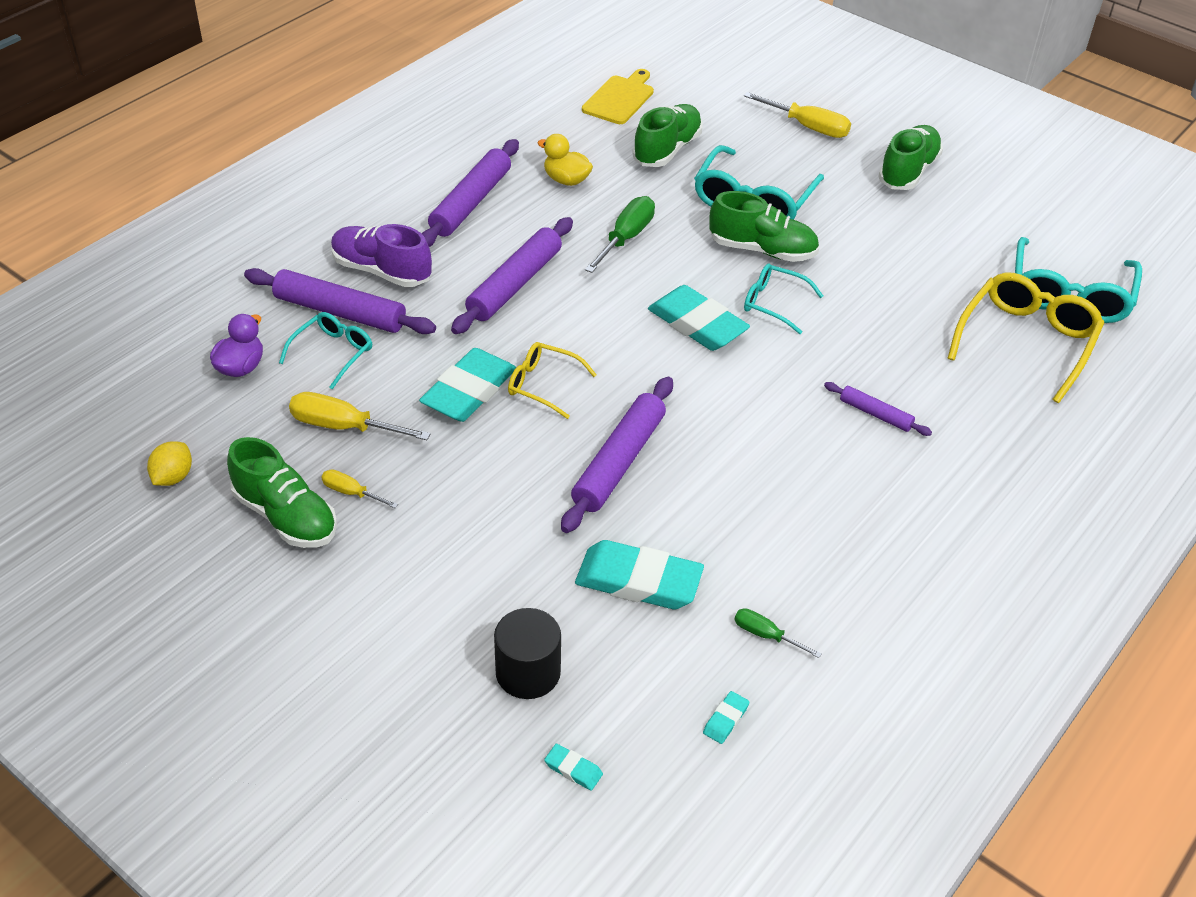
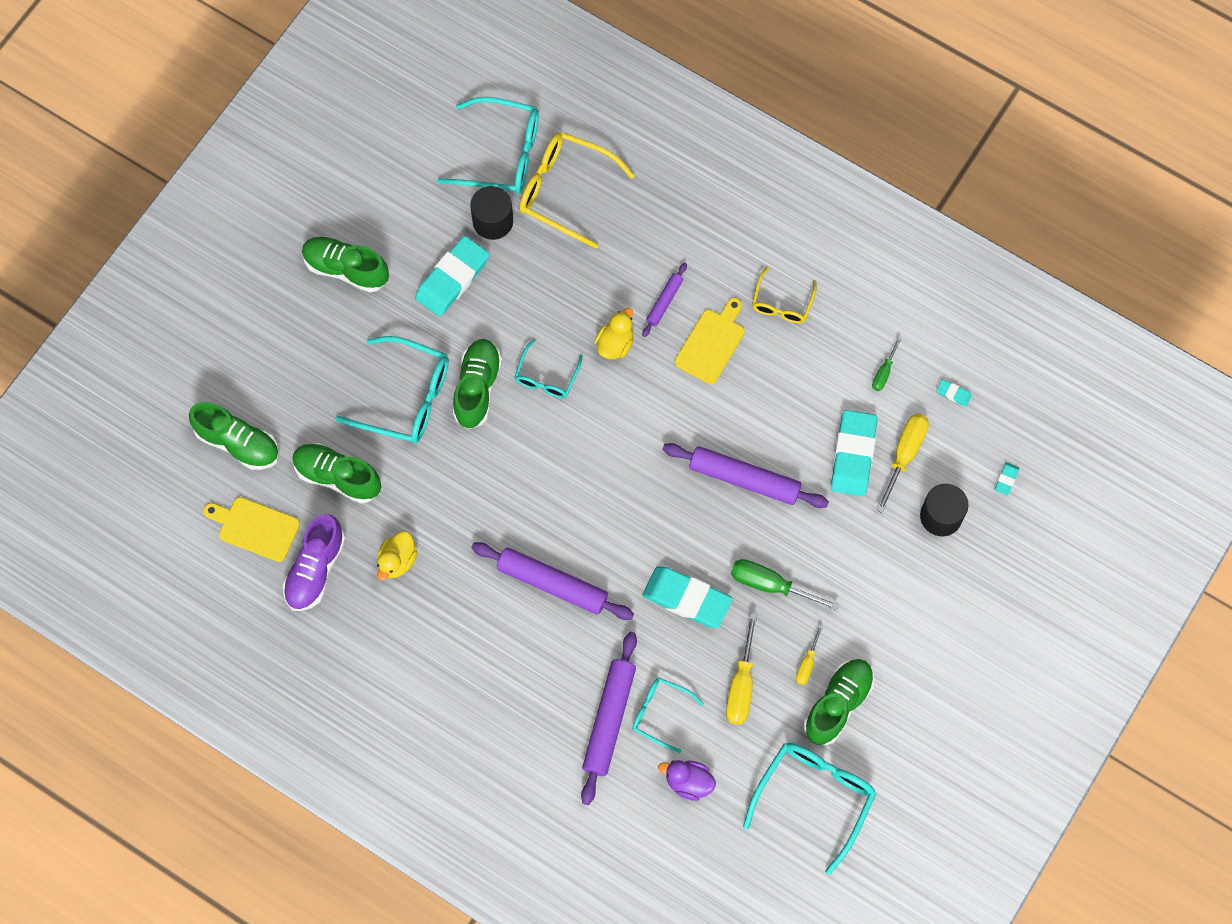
camera: 95 degrees left, 25 degrees up
yellow lemon [147,441,192,486] -> turquoise glasses [743,743,876,875]
purple shoe [331,224,432,287] -> purple shoe moved to [283,514,345,611]
purple rolling pin [422,139,519,247] -> none
yellow glasses [508,342,597,419] -> yellow glasses moved to [752,267,817,323]
green screwdriver [585,196,655,273] -> green screwdriver moved to [731,559,839,611]
turquoise eraser [648,285,750,351] -> turquoise eraser moved to [415,236,489,317]
yellow screwdriver [744,92,851,138] -> yellow screwdriver moved to [876,413,929,513]
none -> green shoe [189,402,279,470]
none -> black cylinder [470,186,513,240]
none -> yellow duck [595,308,633,359]
none -> yellow cutting board [675,298,745,384]

